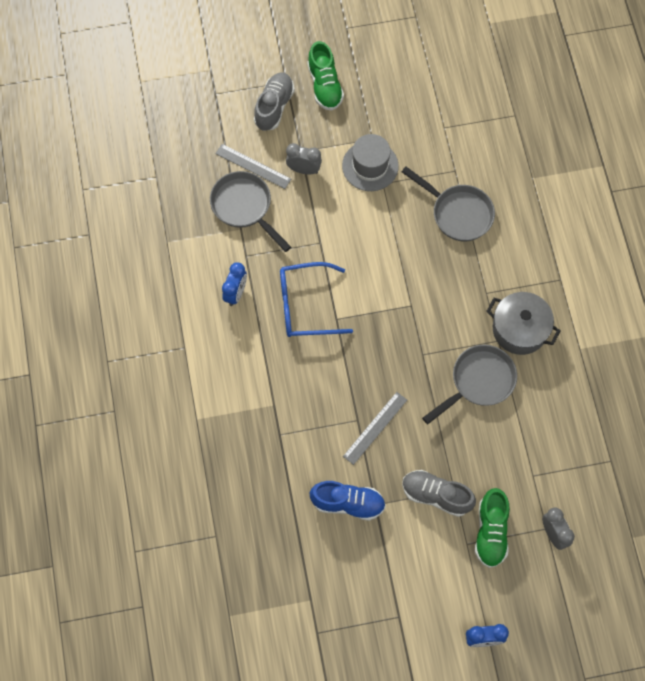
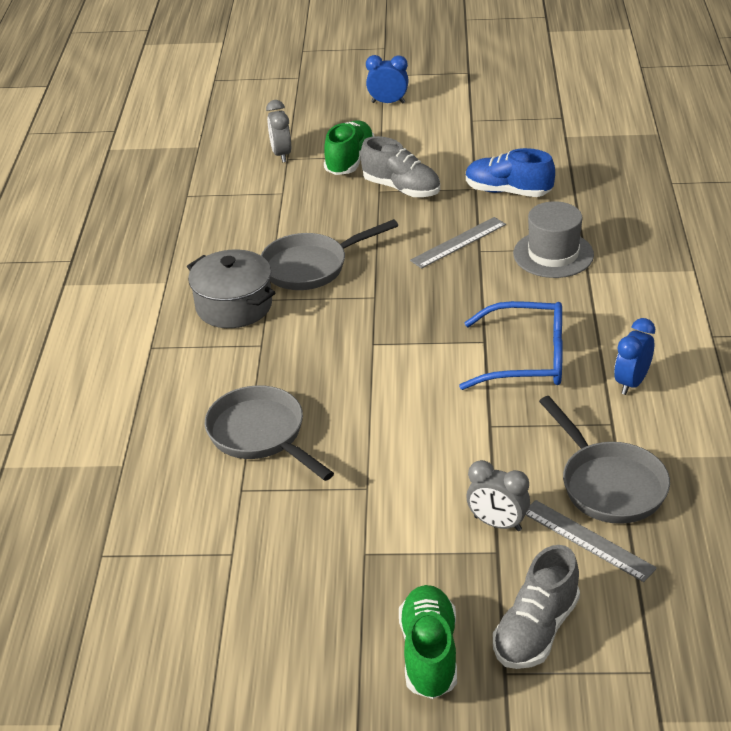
camera: 165 degrees left, 30 degrees down
grey hat [342,134,399,191] -> grey hat moved to [513,201,594,278]

